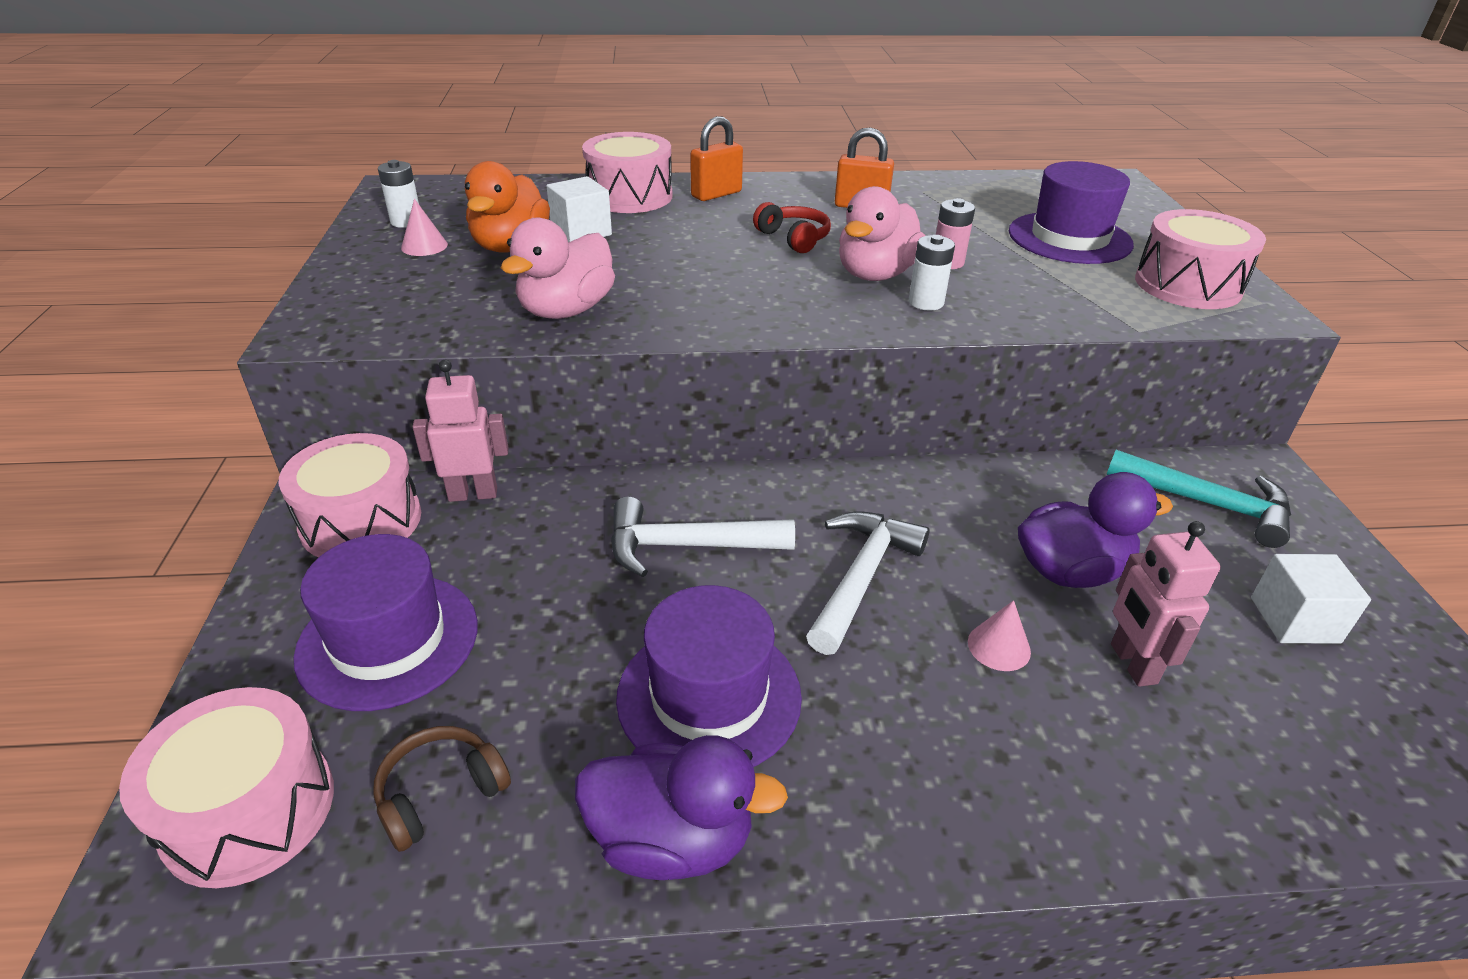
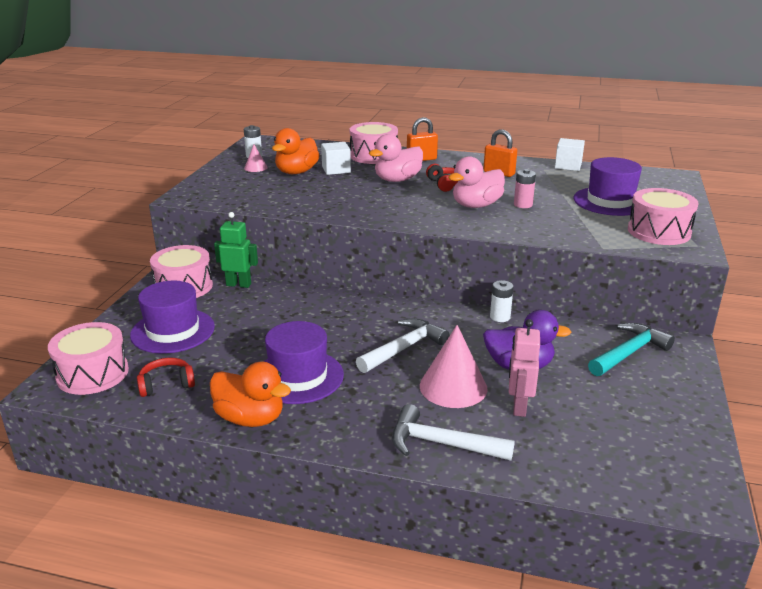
camera: 20 degrees right, 10 degrees down
brown headphones [373,726,511,852] -> red headphones [137,358,195,397]
pink robot [412,360,508,502] -> green robot [214,212,258,288]
pink duck [501,218,615,319] -> pink duck moved to [369,134,423,182]
purple duck [575,735,788,880] -> orange duck [210,362,291,427]
white hammer [611,497,795,577] -> white hammer moved to [392,404,515,461]
white battery [909,235,955,311] -> white battery moved to [490,280,514,322]
pink cone [968,600,1031,671] -> pink cone [420,325,488,408], size x2.06
turquoise hammer [1106,450,1291,548] -> turquoise hammer turned 90 degrees counterclockwise [588,323,675,376]
white cube [1251,554,1371,644] -> white cube moved to [555,138,585,171]

